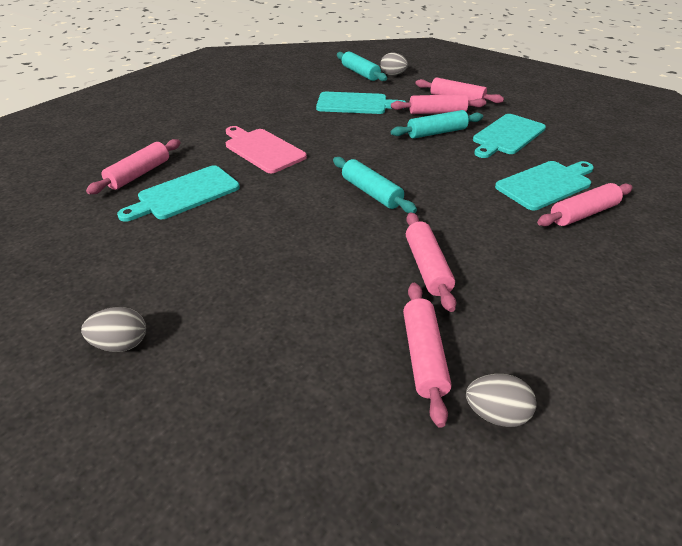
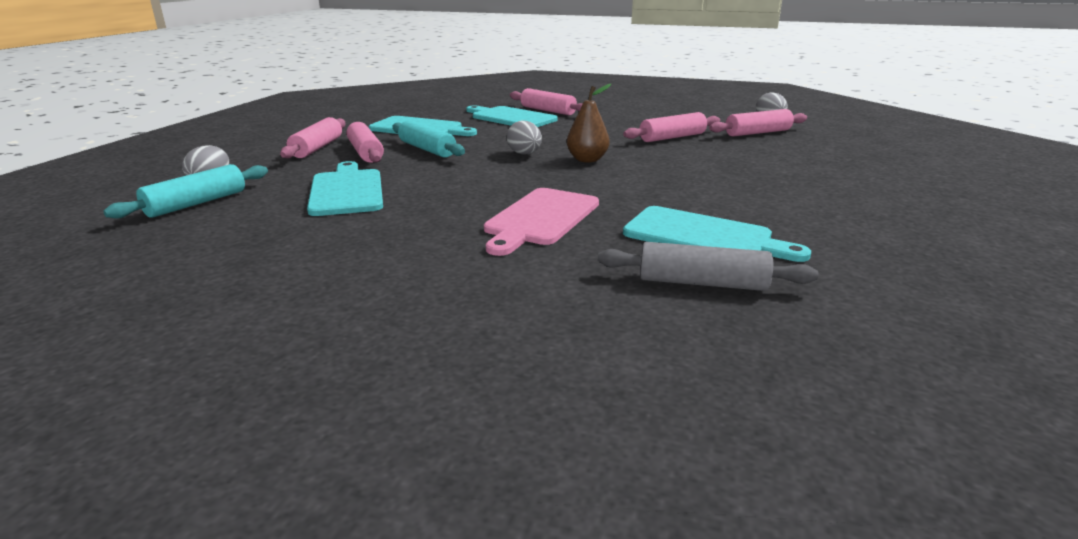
camera: 110 degrees left, 15 degrees down
grey egg [81,307,146,352] -> grey egg moved to [507,121,542,154]
pink rolling pin [86,139,181,194] -> grey rolling pin [598,242,819,291]
turquoise rolling pin [333,157,417,213] -> brown pear [567,84,611,162]

